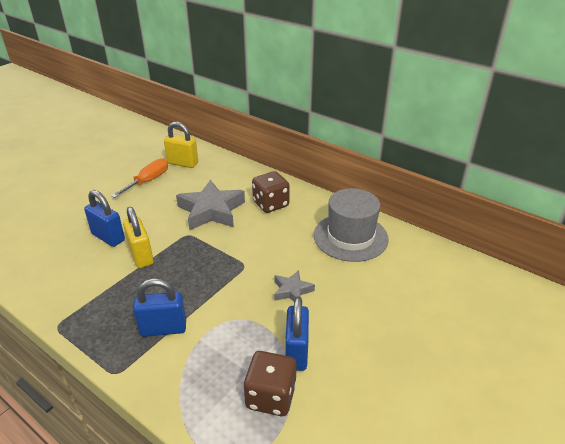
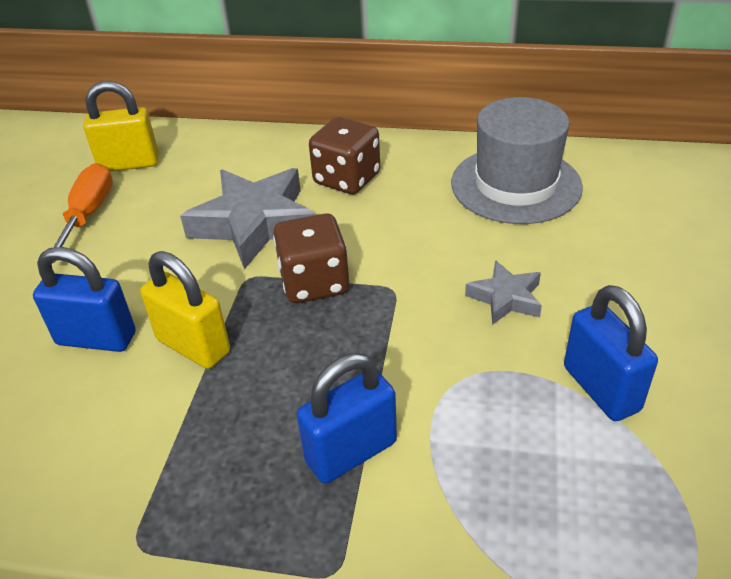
camera: 25 degrees left, 5 degrees up
brown dice [244,351,296,416] -> brown dice moved to [273,213,349,303]

